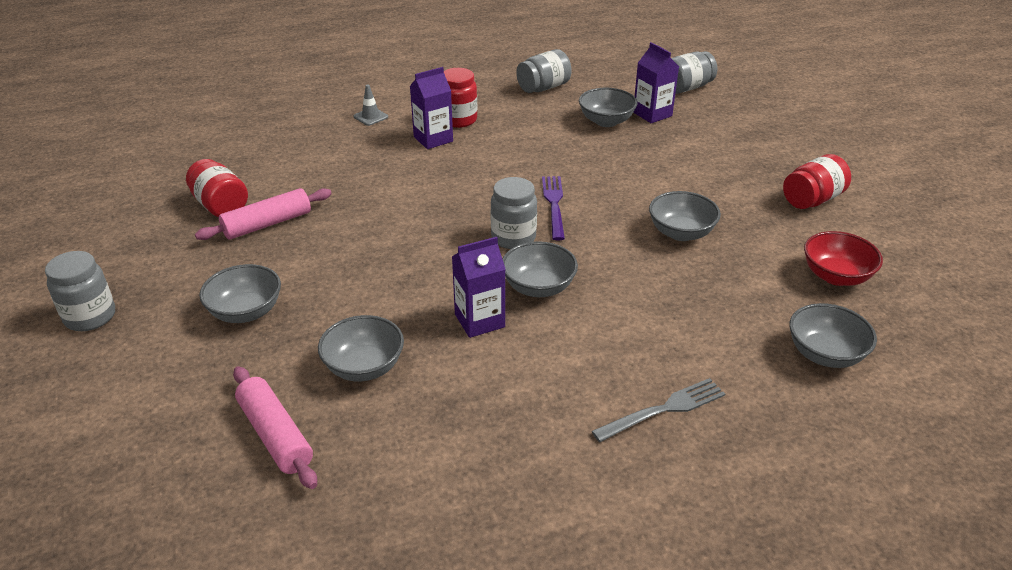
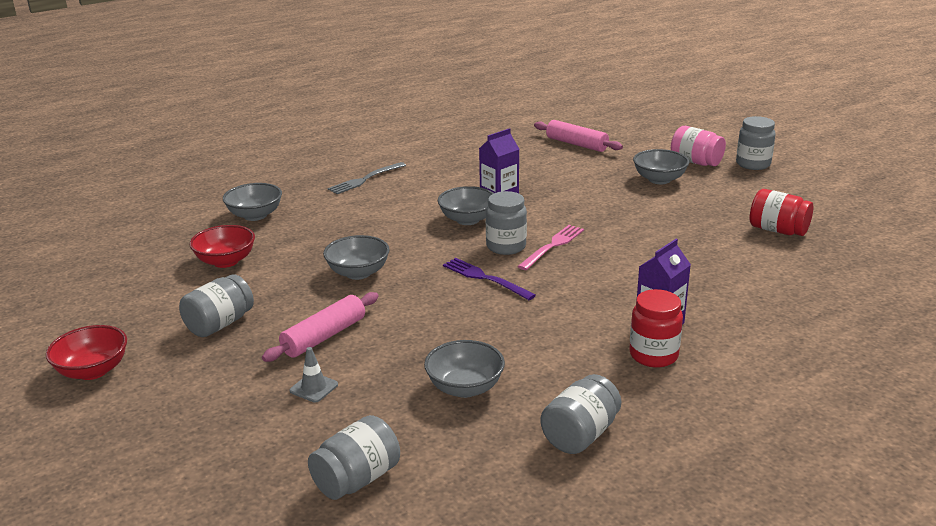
camera: 165 degrees right, 10 degrees down
pink rolling pin [195,188,332,240] -> pink rolling pin moved to [262,292,378,362]
grey bowl [318,315,404,381] -> none
grey traffic cone [353,85,388,126] -> grey traffic cone moved to [290,347,338,402]
purple fork [542,176,565,240] -> purple fork turned 150 degrees clockwise [443,258,536,300]
purple carton [633,42,679,123] -> none
red jar [783,154,851,209] -> grey jar [179,274,254,337]
none -> red bowl [46,325,127,380]
none -> pink fork [517,225,584,270]
none -> pink jar [671,126,726,166]

